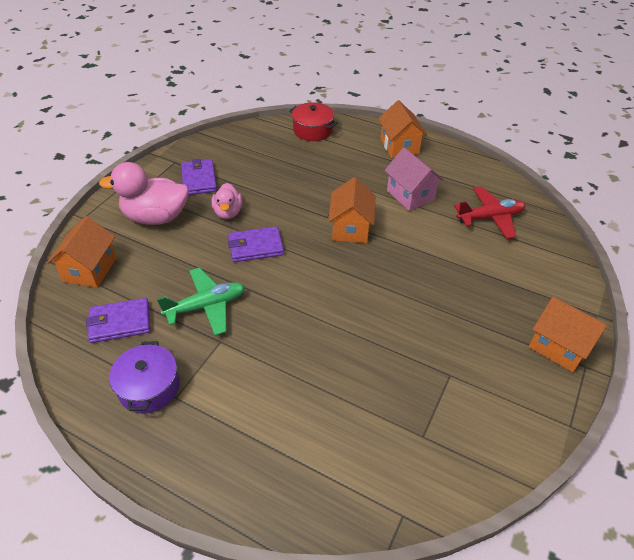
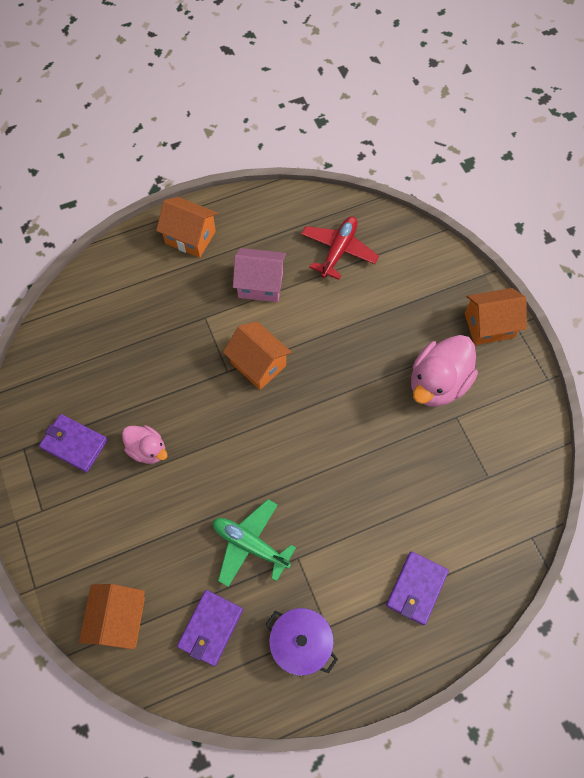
camera: 50 degrees left, 20 degrees up
orange house [47,216,116,288] -> orange house turned 45 degrees clockwise [79,584,145,650]
pink duck [99,162,189,225] -> pink duck moved to [411,335,478,407]
green plane [157,268,245,336] -> green plane turned 75 degrees counterclockwise [213,499,296,587]
purple wallet [228,226,284,262] -> purple wallet moved to [386,551,449,625]
red pot [289,102,337,141] -> none

